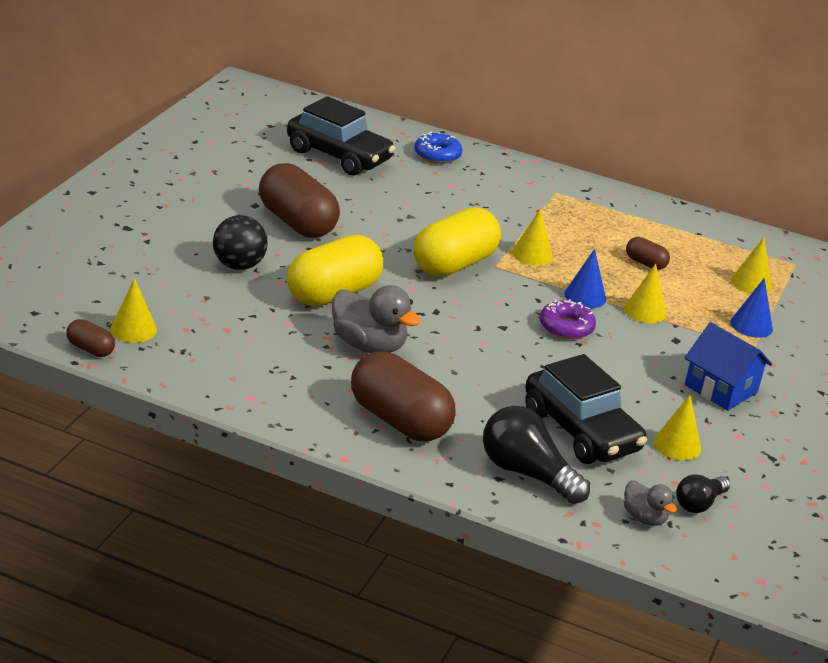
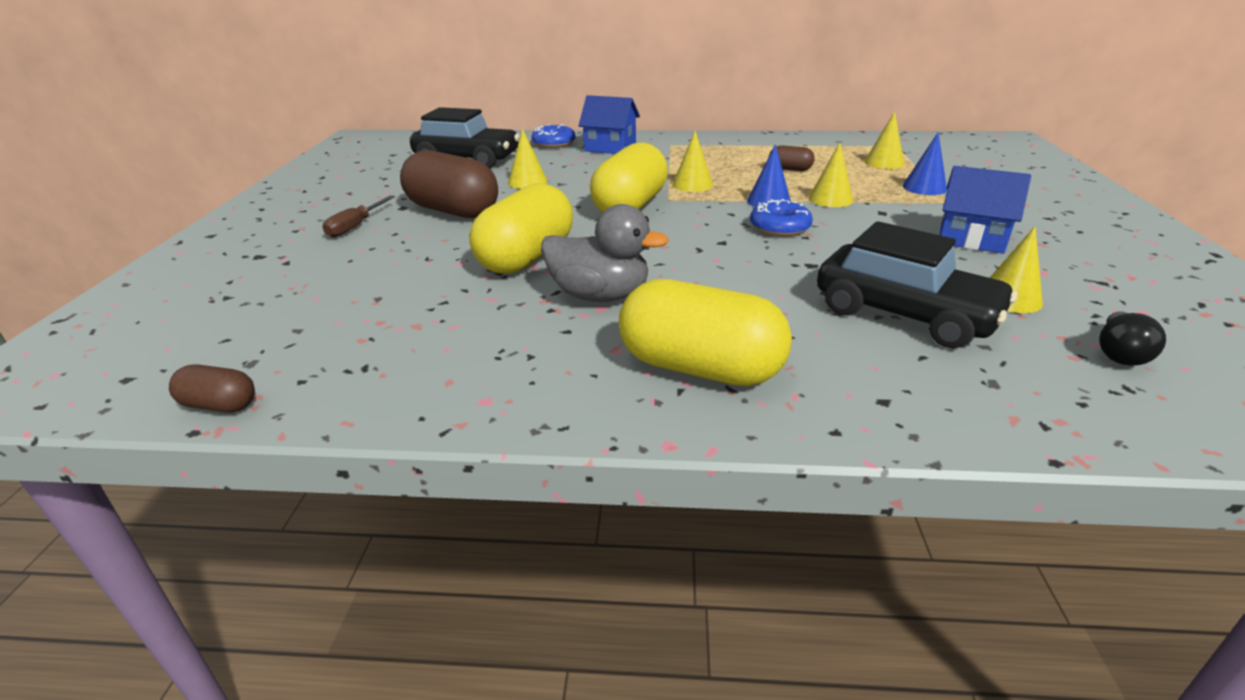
camera: 15 degrees left, 0 degrees up
yellow cone [110,278,157,343] -> yellow cone moved to [508,129,548,189]
black ball [213,215,268,270] -> none
brown capsule [351,351,455,441] -> yellow capsule [619,279,792,386]
black light bulb [483,406,590,504] -> none
purple donut [540,299,596,340] -> blue donut [750,199,813,236]
grey duck [624,480,677,526] -> none
none -> brown screwdriver [322,195,395,237]
none -> blue house [579,95,640,154]

